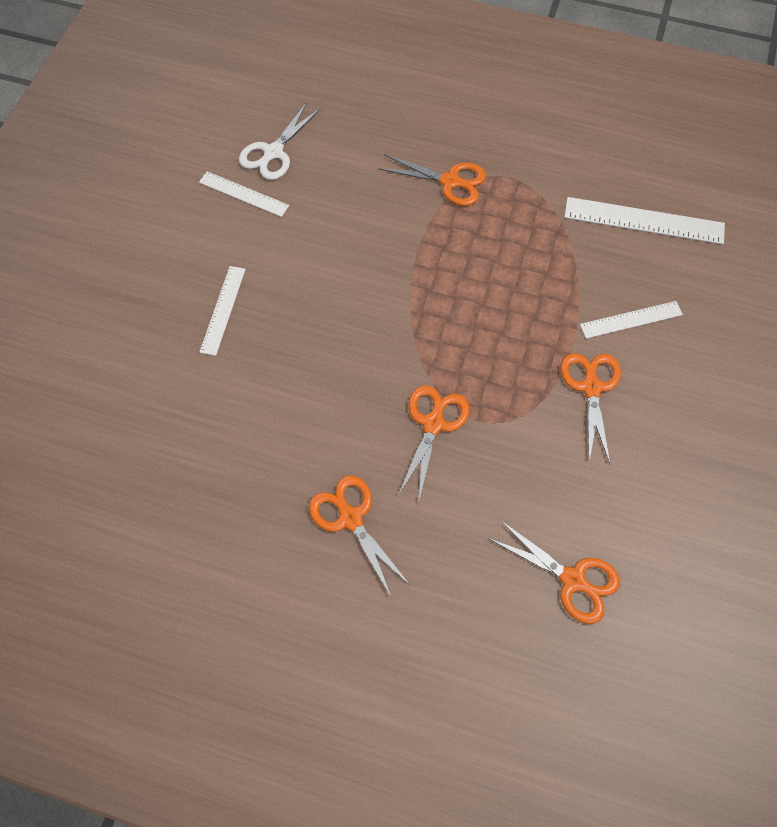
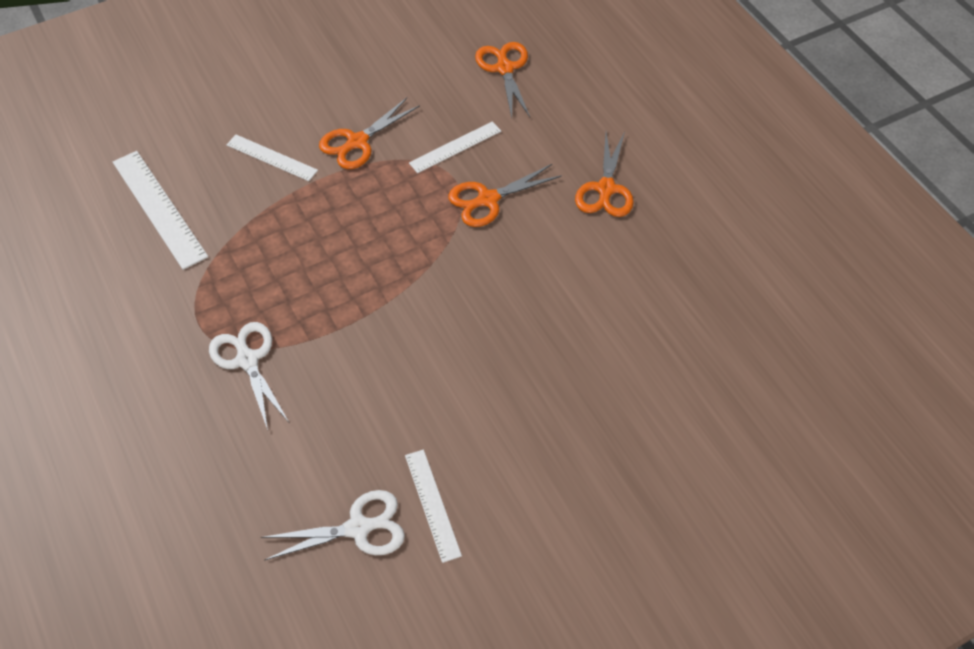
camera: 135 degrees left, 10 degrees down
white ruler [200,266,246,356] -> white ruler moved to [409,121,501,173]
orange scissors [379,154,486,206] -> white scissors [209,322,289,430]

